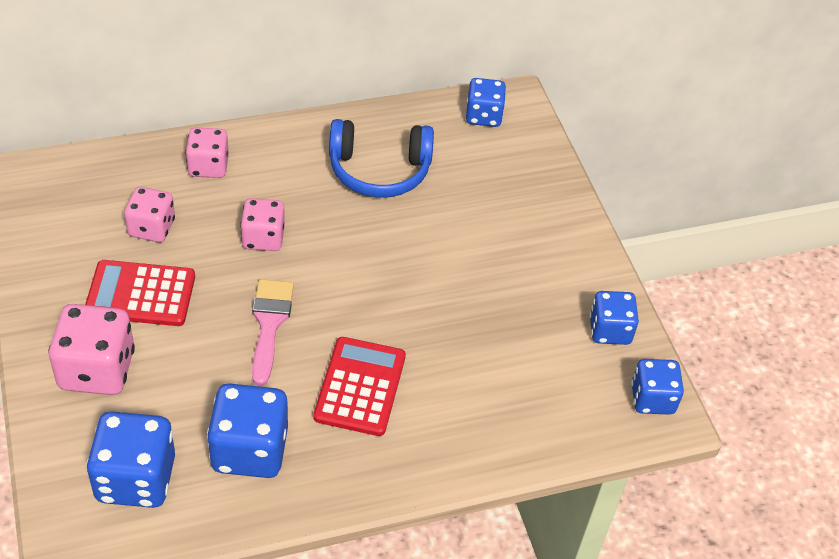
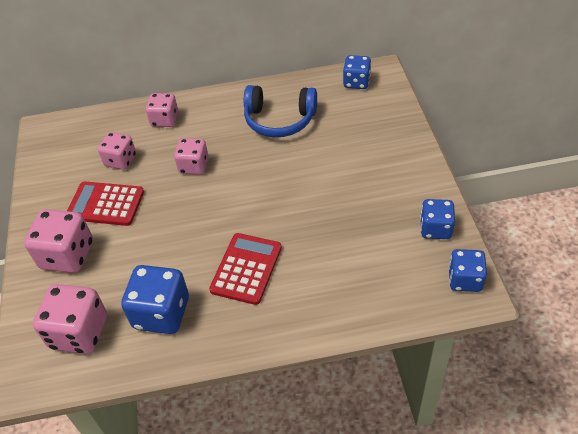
camera: 15 degrees right, 0 degrees up
blue dice [86,411,175,508] -> pink dice [33,284,107,354]
pink brush [252,279,294,386] -> none

